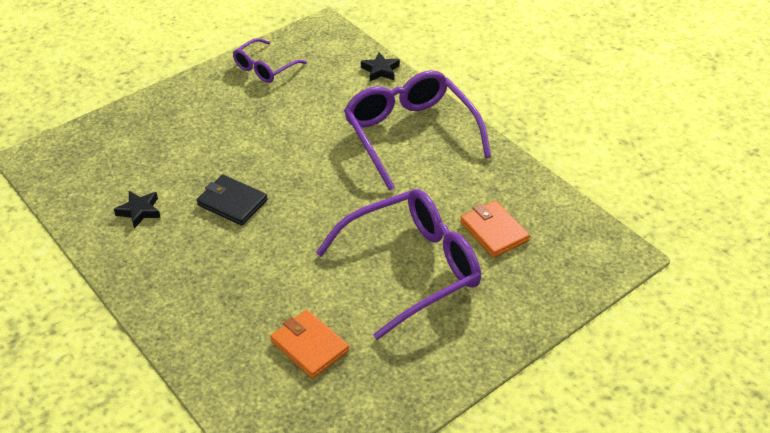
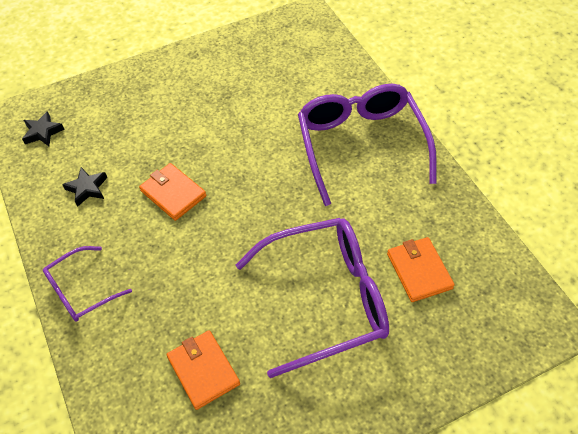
camera: 15 degrees right, 10 degrees up
black wallet [197,175,268,226] -> orange wallet [139,163,206,221]
purple glasses [233,38,307,83] -> purple glasses moved to [43,246,132,322]
black star [361,52,400,81] -> black star moved to [22,111,65,146]

